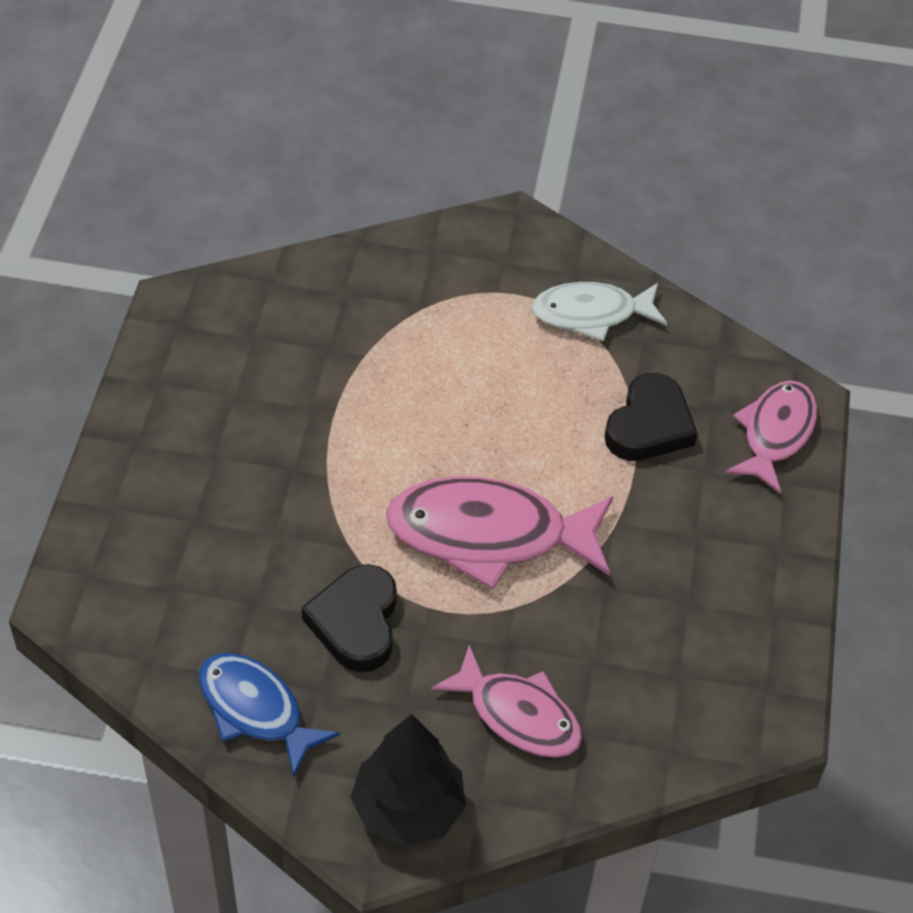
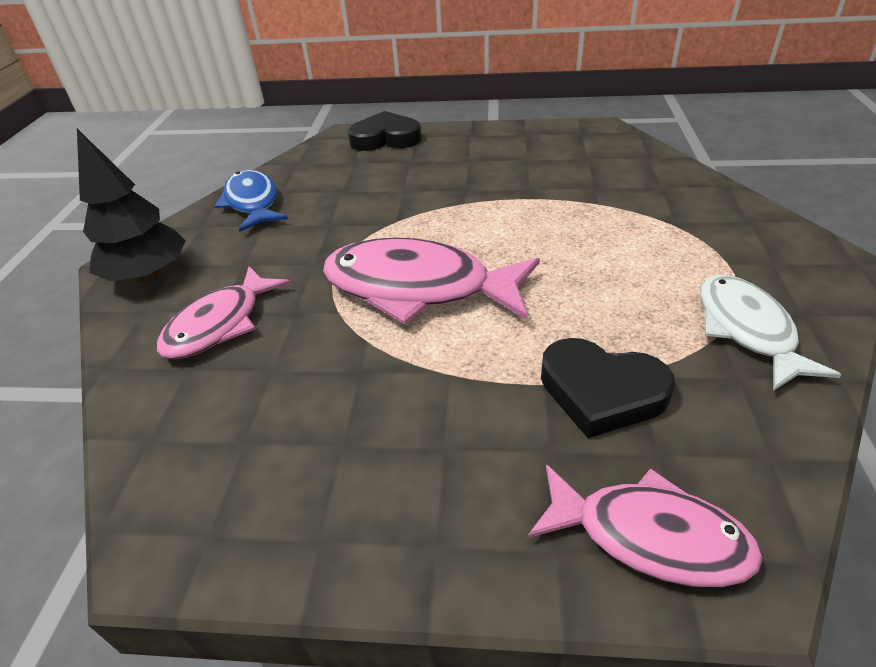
camera: 90 degrees right, 10 degrees down
blue fish [199,653,340,777] -> blue fish turned 60 degrees counterclockwise [214,170,288,232]
black heart [302,564,397,672] -> black heart moved to [348,111,421,151]
pink fish [386,476,613,589] -> pink fish turned 75 degrees counterclockwise [323,238,540,325]

